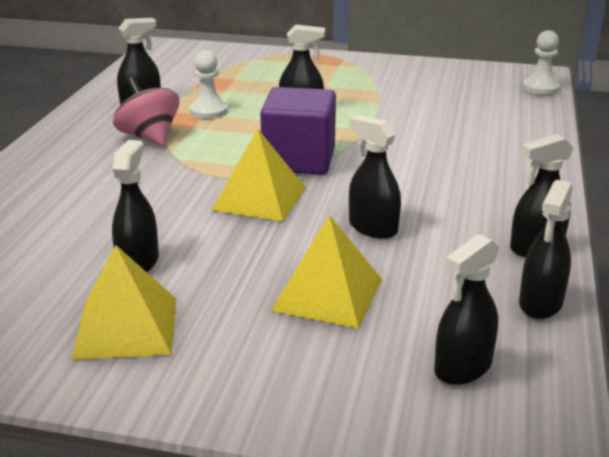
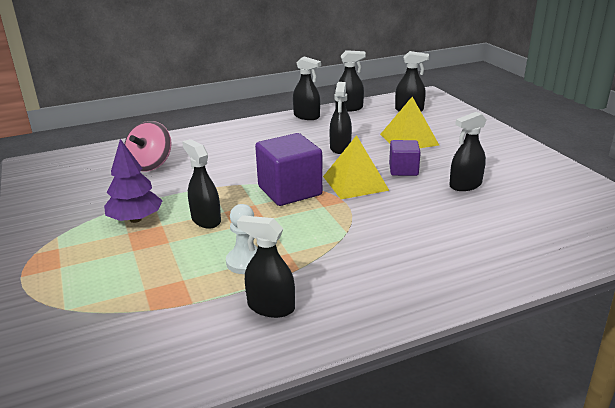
camera: 125 degrees left, 0 degrees up
yellow pyramid [72,245,176,360] -> none
pink spinning top [113,77,179,146] -> pink spinning top moved to [125,121,172,171]
white pawn [523,30,560,95] -> none
none -> purple tree [104,139,163,223]
none -> purple cube [389,140,421,176]

